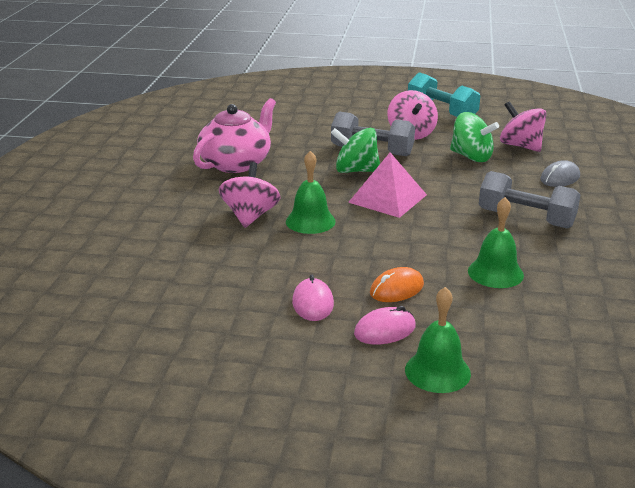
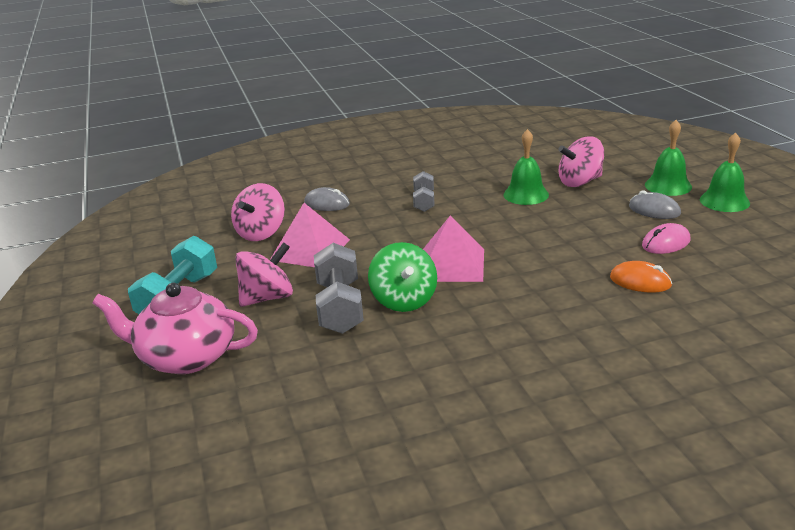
camera: 115 degrees left, 0 degrees up
pink teapot [193,98,276,173] -> pink teapot moved to [93,283,258,374]
pink spinning top [219,162,280,228] -> pink spinning top moved to [558,136,604,187]
green bell [286,151,336,234] -> green bell moved to [700,132,750,212]
pink mouse [354,306,416,344] -> grey mouse [629,190,681,219]
orange mouse [370,267,424,302] -> orange mouse moved to [610,261,672,293]
green spinning top [450,112,499,162] -> pink pyramid [271,203,350,267]
grey dumbbell [479,171,580,228] -> grey dumbbell [413,171,435,212], size x0.60

